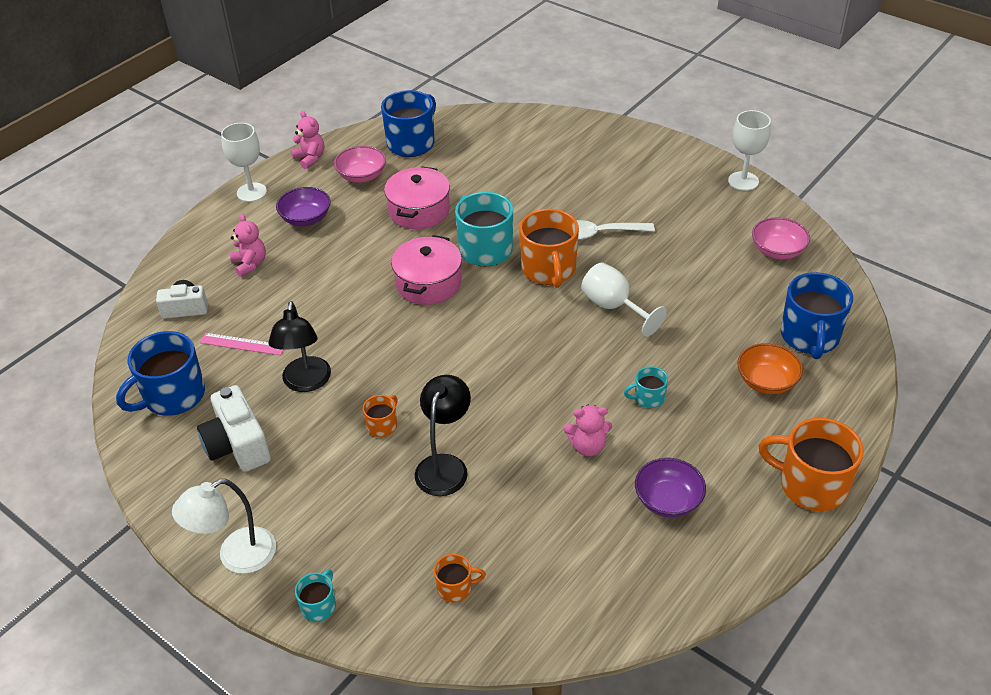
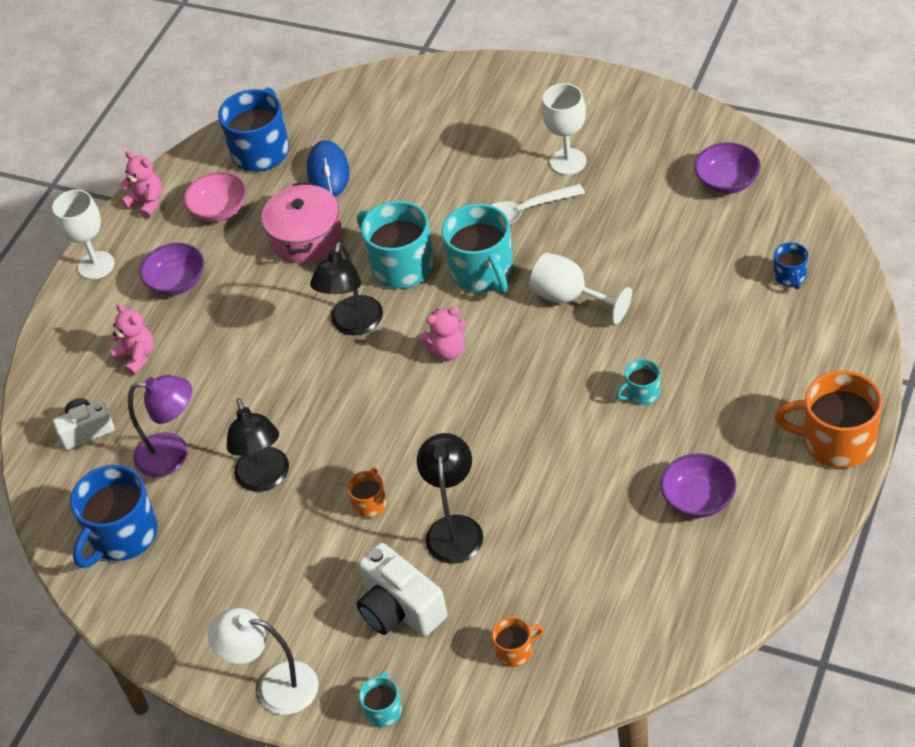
camera: 10 degrees left, 5 degrees up
white lamp [172,479,276,574] -> white lamp turned 60 degrees clockwise [208,608,318,715]
white camera [197,385,271,472] -> white camera moved to [357,543,447,636]
pink ruler [200,333,283,355] -> purple lamp [128,375,192,477]
pink pot [391,235,462,305] -> black lamp [310,242,383,335]
orange mug [519,209,579,288] -> turquoise mug [441,204,513,294]
pink teddy bear [563,405,612,456] -> pink teddy bear moved to [419,307,467,360]
white goblet [728,110,771,191] -> white goblet moved to [542,83,586,175]
orange bowl [737,343,803,394] -> none
pink bowl [752,217,810,259] -> purple bowl [694,142,760,194]
blue mug [781,272,853,359] -> blue mug [774,242,808,289], size x0.49
none -> blue mouse [307,140,349,197]

